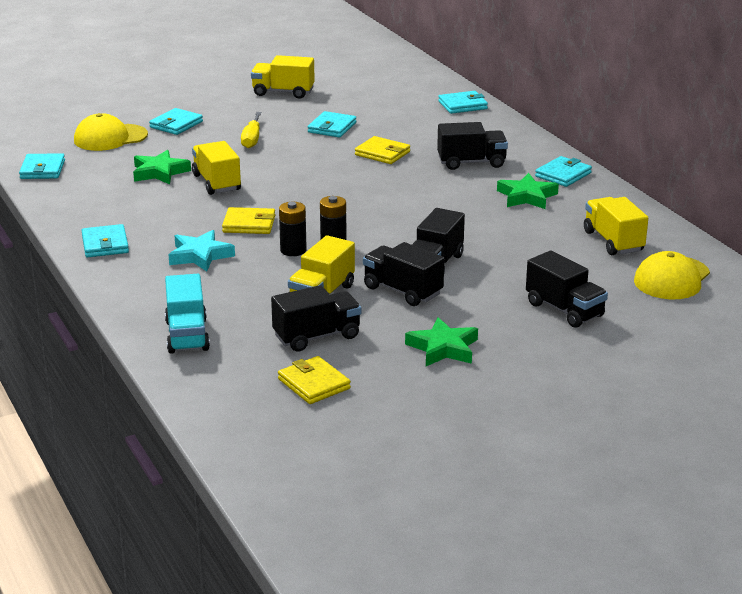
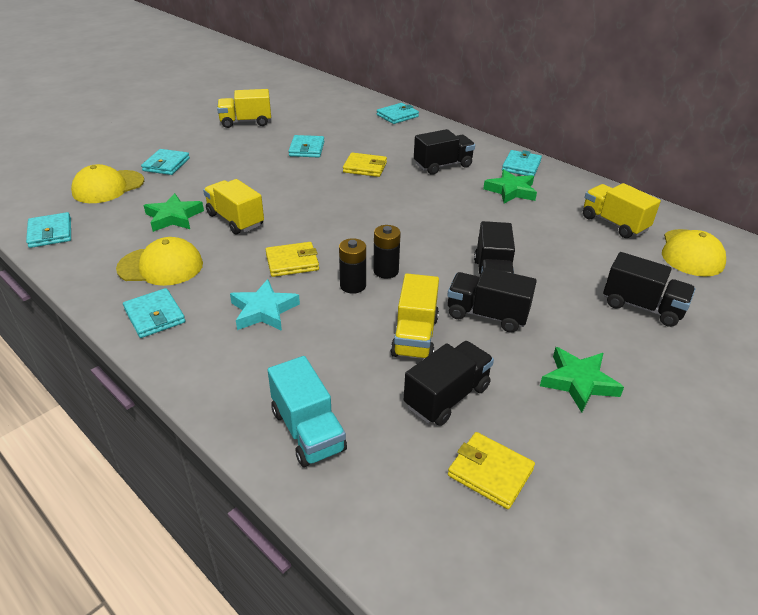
camera: 20 degrees left, 10 degrees up
yellow screwdriver [241,112,261,148] -> none
none -> yellow cap [116,237,203,286]

